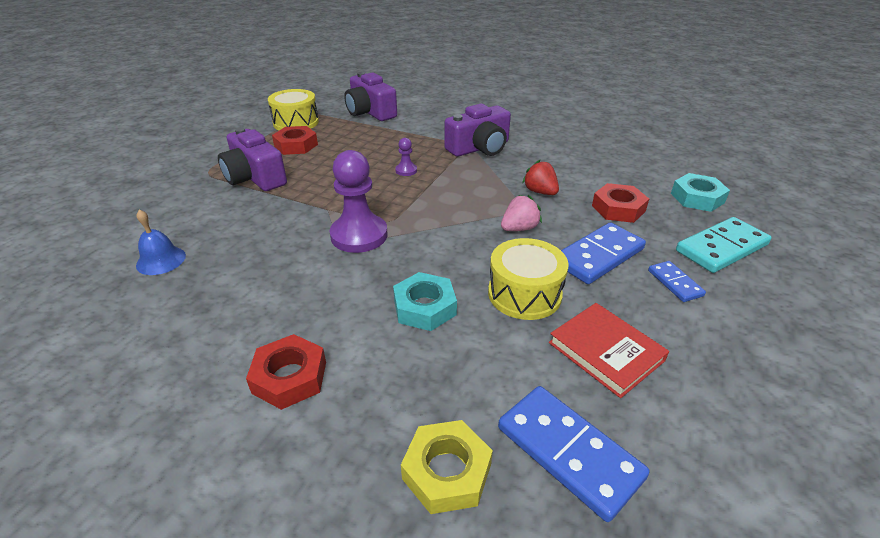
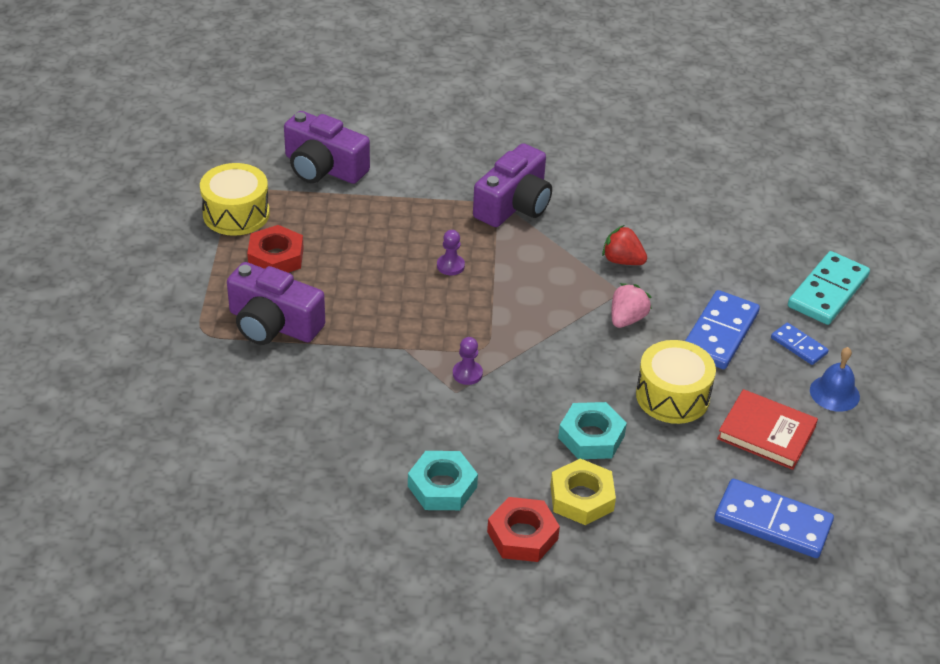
camera: 25 degrees left, 5 degrees up
blue bell [136,210,186,275] -> blue bell moved to [810,347,860,412]
purple pawn [329,150,387,253] -> purple pawn [453,337,483,385], size x0.46
yellow nut [401,420,493,514] -> yellow nut moved to [550,459,616,525]
red nut [592,183,649,223] -> none
turquoise nut [671,173,730,212] -> turquoise nut moved to [408,451,478,510]

